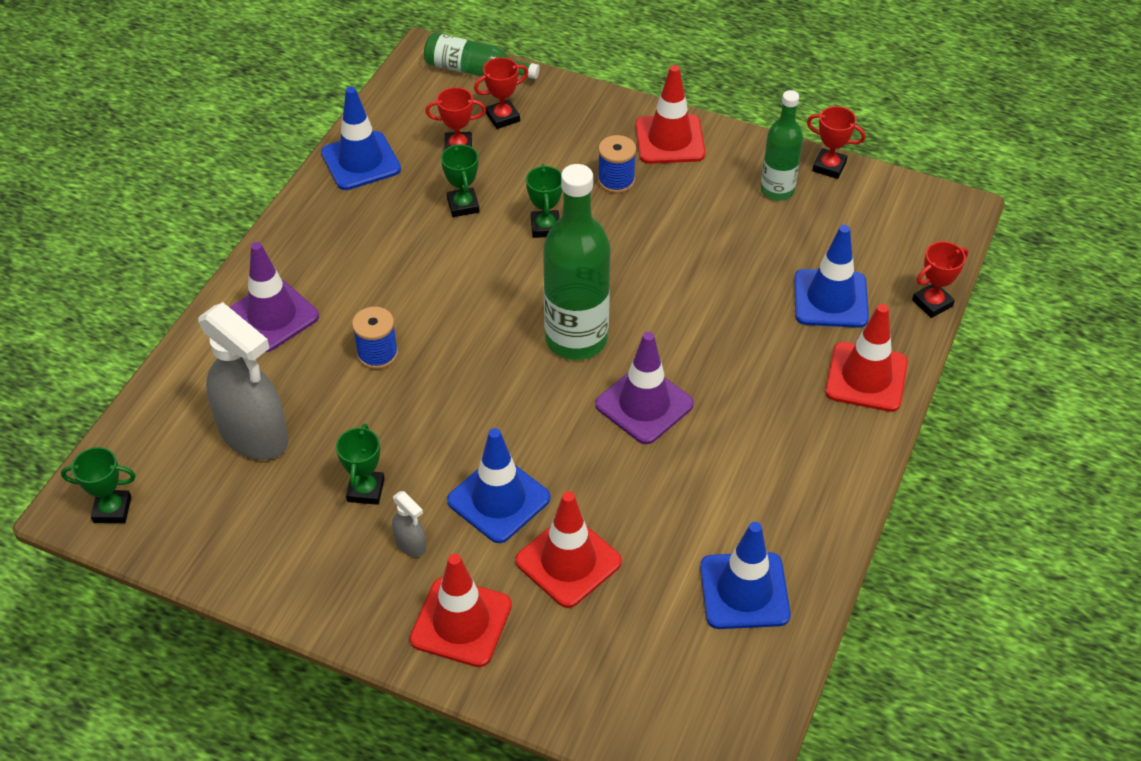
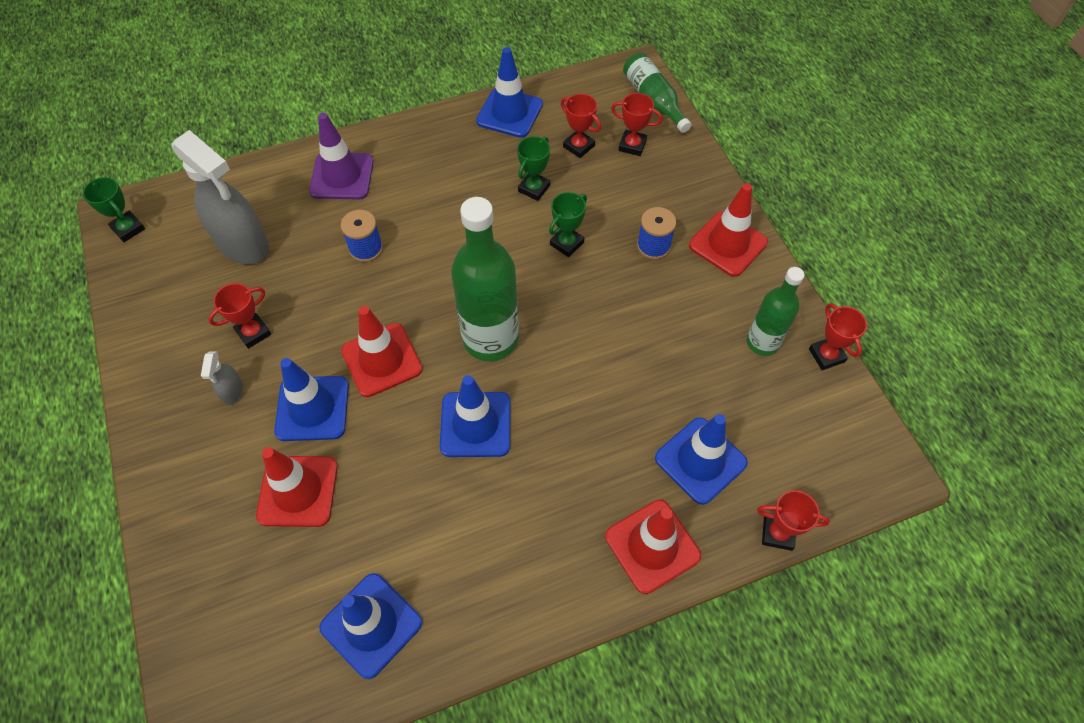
camera: 45 degrees right, 10 degrees up
grey spray bottle [198,302,289,460] -> grey spray bottle turned 45 degrees counterclockwise [171,130,269,264]
green trophy [336,424,384,505] -> red trophy [208,283,271,349]
red traffic cone [410,554,512,667] -> red traffic cone moved to [341,306,422,397]
purple traffic cone [595,332,694,444] -> blue traffic cone [440,375,511,457]

